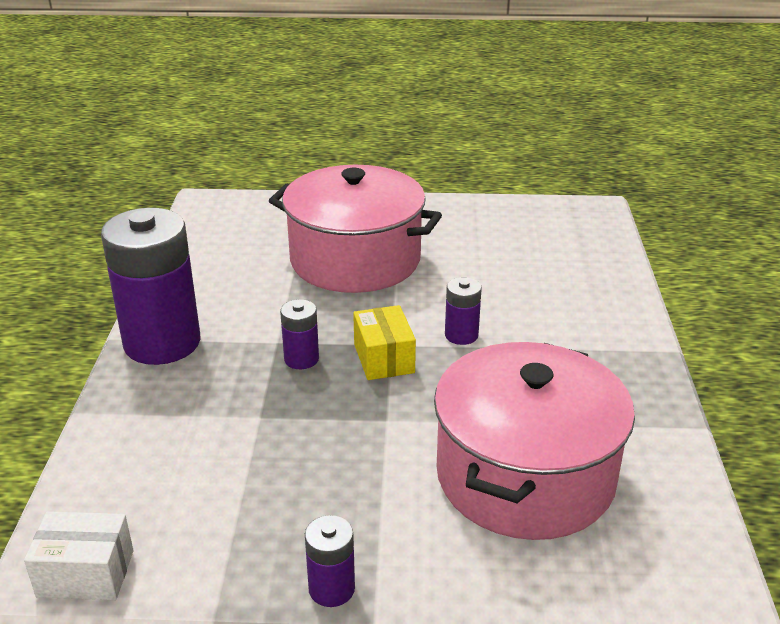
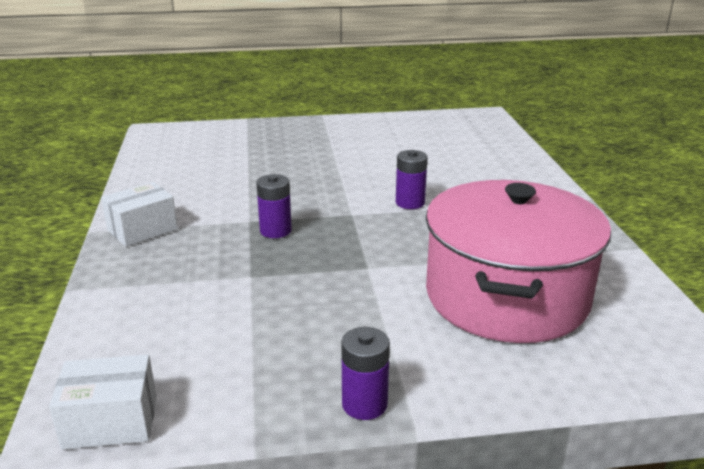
camera: 10 degrees left, 5 degrees down
purple battery [101,208,201,365] -> white box [101,182,178,247]
pink pot [269,165,442,293] -> none
yellow box [353,305,416,380] -> none

